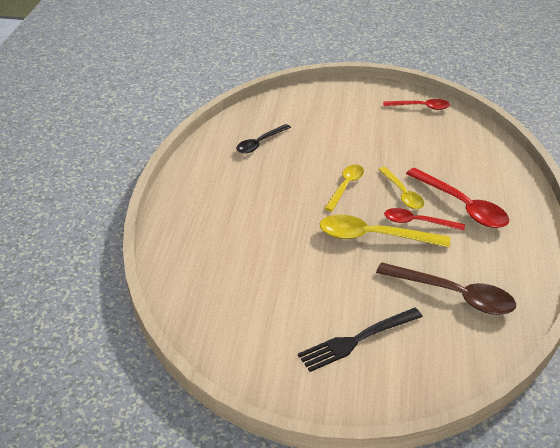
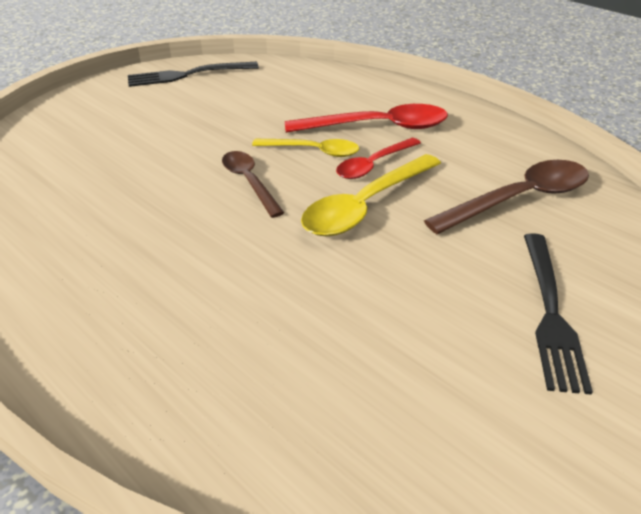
camera: 55 degrees left, 0 degrees up
black spoon [236,124,291,153] -> none
yellow spoon [324,165,364,211] -> brown spoon [222,151,284,218]
red spoon [383,99,450,110] -> black fork [128,62,259,87]

